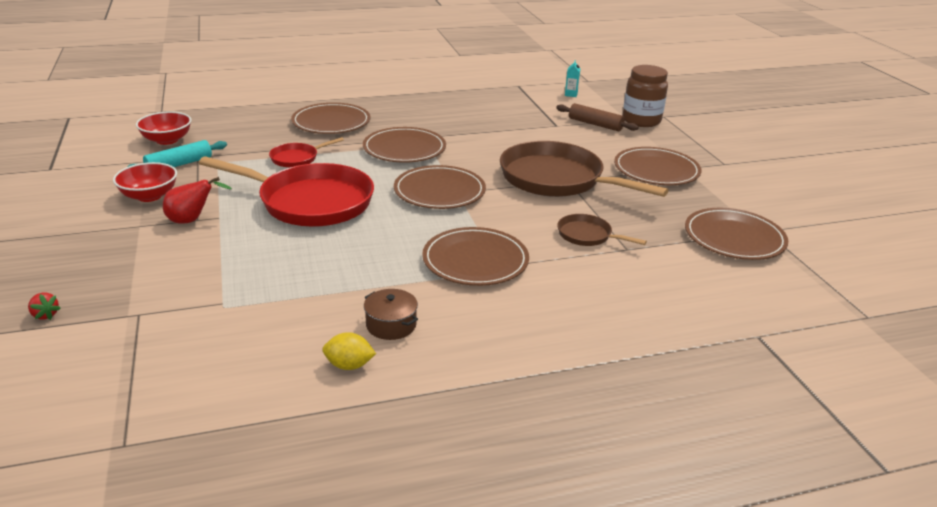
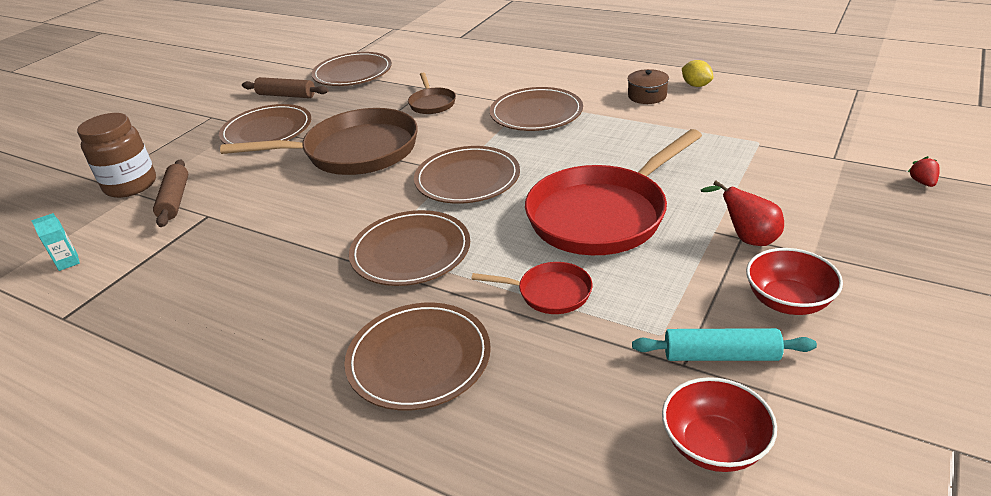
camera: 130 degrees left, 5 degrees up
red pan [199,156,374,227] -> red pan turned 105 degrees counterclockwise [525,129,702,255]
brown pan [500,141,669,197] -> brown pan turned 90 degrees counterclockwise [220,108,418,175]
none -> brown rolling pin [242,77,329,98]

